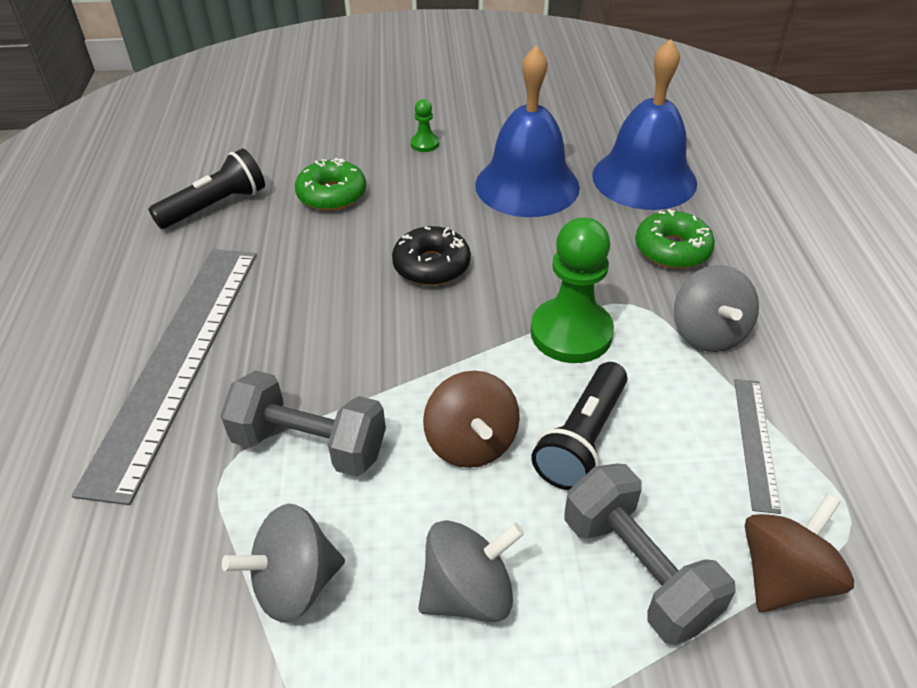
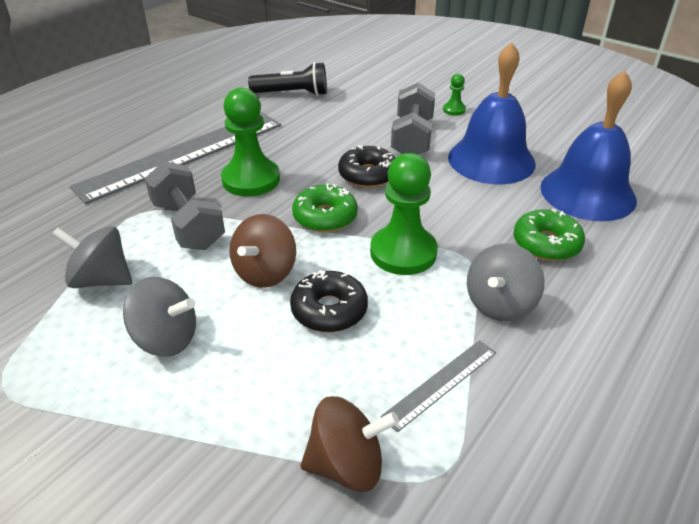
camera: 40 degrees right, 5 degrees down
green donut [295,158,366,211] -> green donut moved to [292,183,358,232]
black flashlight [531,362,627,490] -> black donut [290,270,368,332]
grey dumbbell [564,464,735,645] -> grey dumbbell moved to [391,83,436,154]
none -> green pawn [221,87,280,197]

